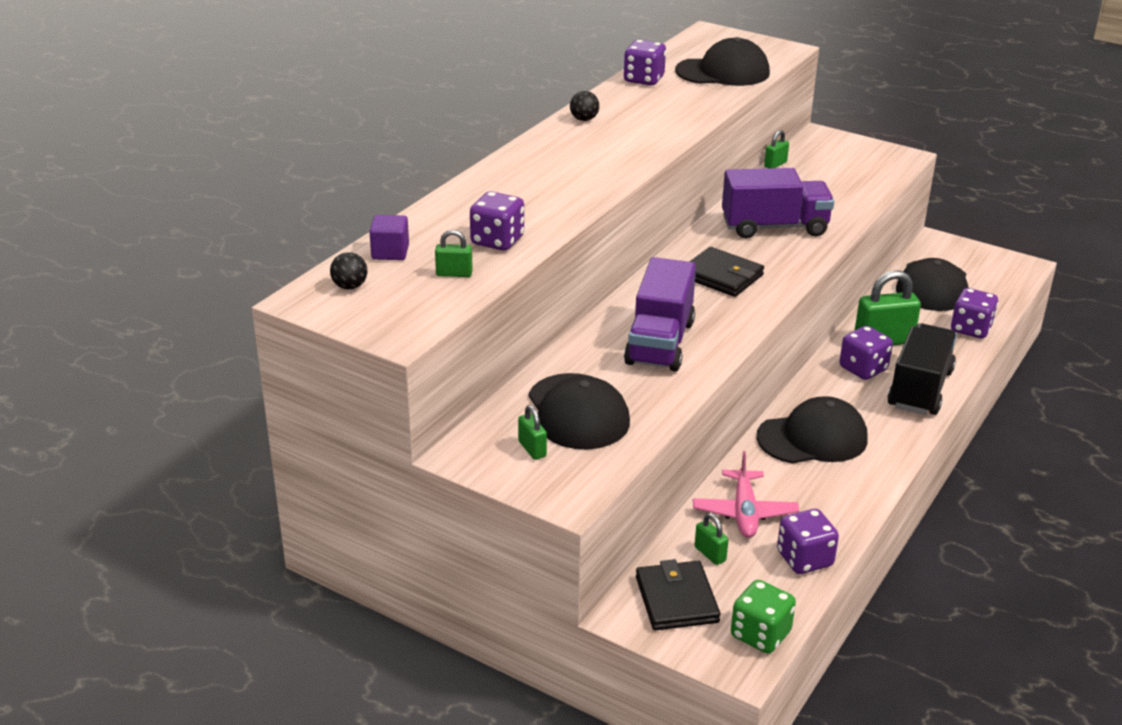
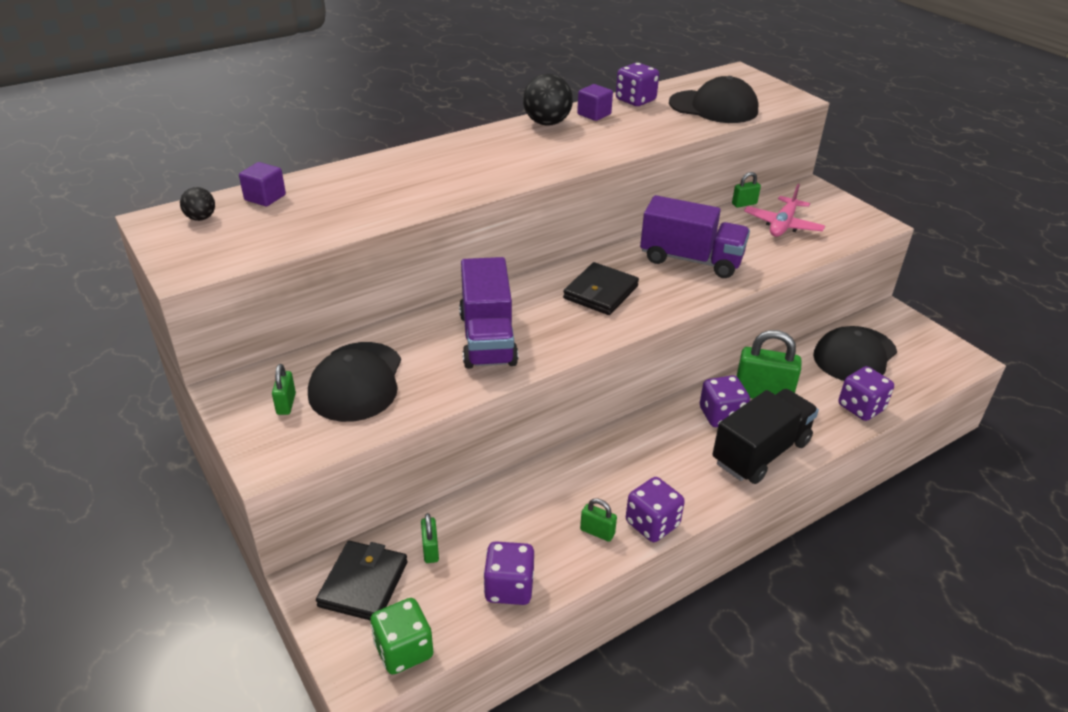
camera: 25 degrees right, 5 degrees up
green padlock [435,230,473,277] -> green padlock moved to [580,498,617,542]
purple dice [470,191,524,251] -> purple dice moved to [626,477,685,542]
black ball [570,91,599,121] -> black ball [523,74,573,126], size x1.82
purple truck [624,257,696,371] -> purple truck turned 45 degrees counterclockwise [459,257,518,369]
black wallet [689,247,764,297] -> black wallet turned 60 degrees clockwise [563,262,639,315]
pink plane [693,451,799,538] -> pink plane moved to [744,184,825,237]
black cap [757,396,868,464] -> none
none -> purple cube [577,84,613,121]

